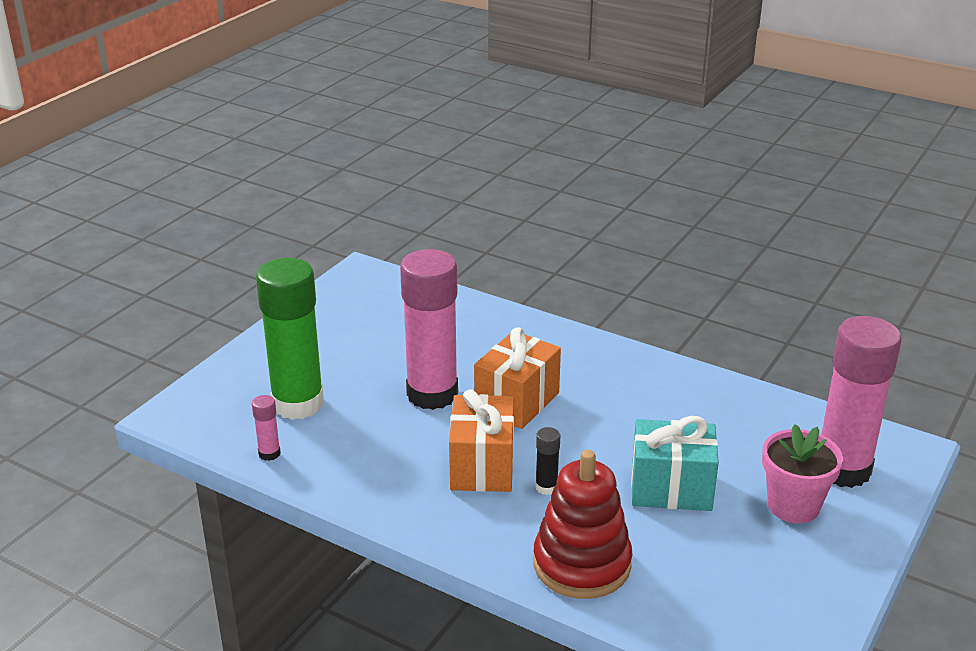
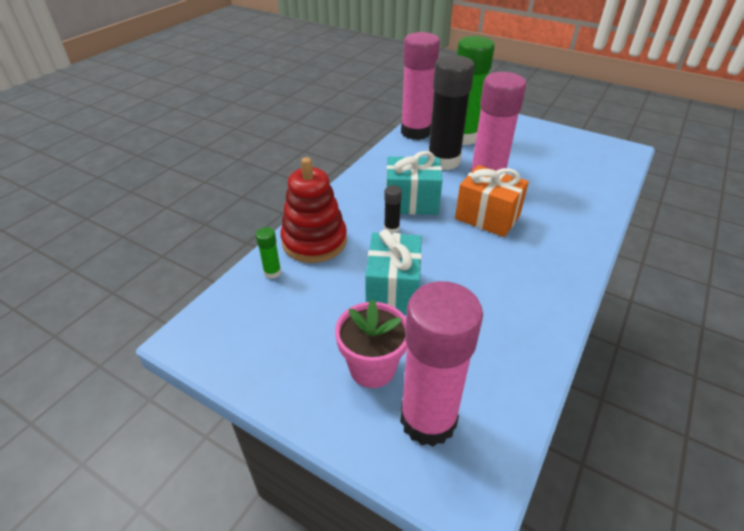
camera: 90 degrees right, 10 degrees up
pink glue stick [252,395,281,461] -> pink glue stick [401,32,440,140], size x2.50
orange gift [449,389,514,492] -> turquoise gift [386,151,443,215]
none -> green glue stick [256,227,281,279]
none -> black glue stick [428,55,475,170]

